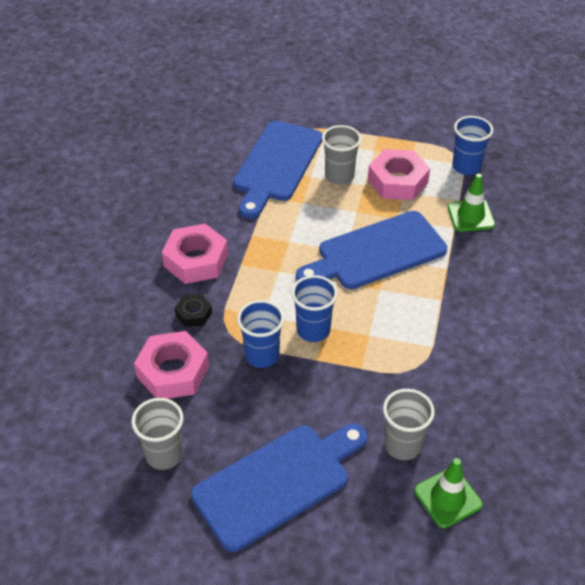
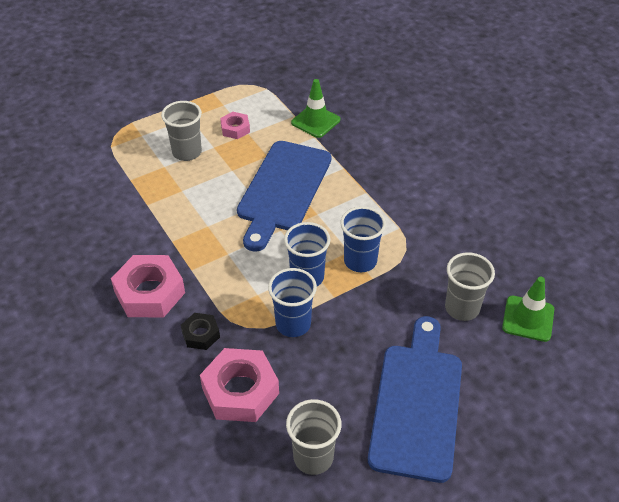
camera: 45 degrees left, 0 degrees up
blue cutting board [233,121,322,219] -> none
pink nut [368,149,430,200] -> pink nut [220,112,250,139], size x0.53
blue cup [452,116,493,175] -> blue cup moved to [340,206,386,272]

